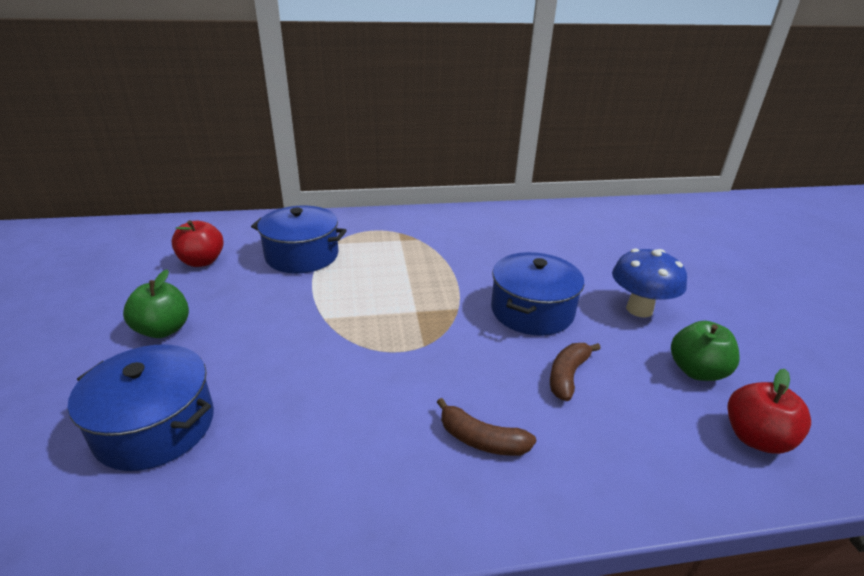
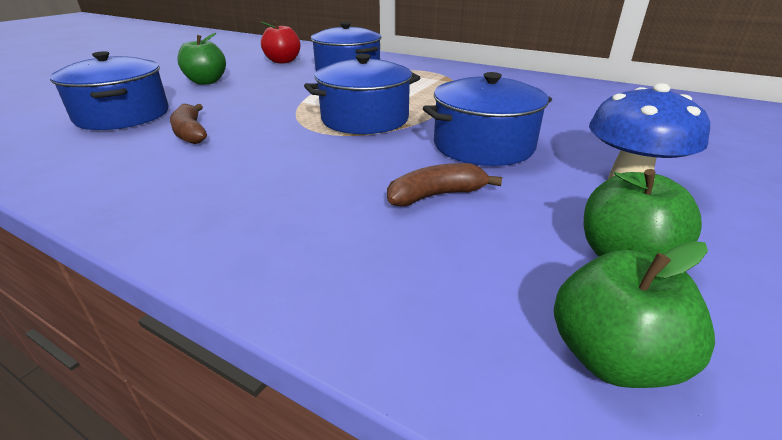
camera: 40 degrees right, 0 degrees up
brown banana [437,398,536,456] -> brown banana moved to [170,104,207,144]
red apple [727,369,811,454] -> green apple [554,241,715,388]
none -> blue pot [304,54,421,134]

